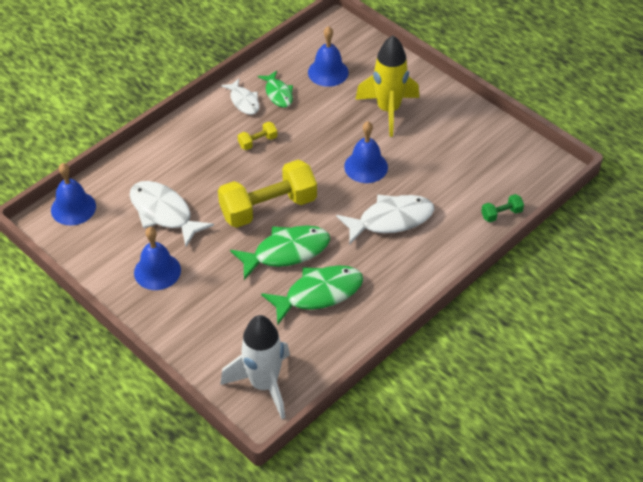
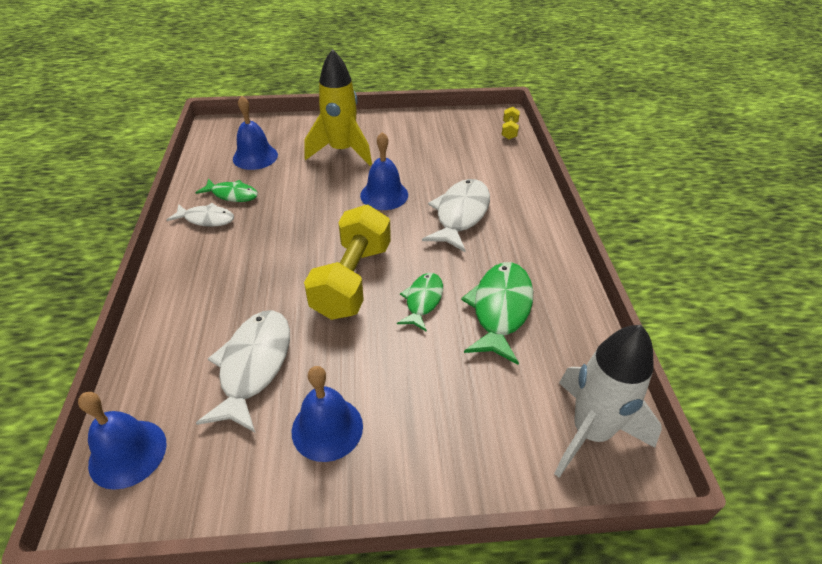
camera: 50 degrees left, 5 degrees down
white fish [130,181,214,247] -> white fish turned 105 degrees clockwise [196,310,290,432]
green fish [230,225,330,280] -> green fish [397,273,443,332], size x0.60
yellow dumbbell [238,122,278,150] -> yellow dumbbell moved to [502,107,520,140]
green dumbbell [481,194,524,222] -> none

